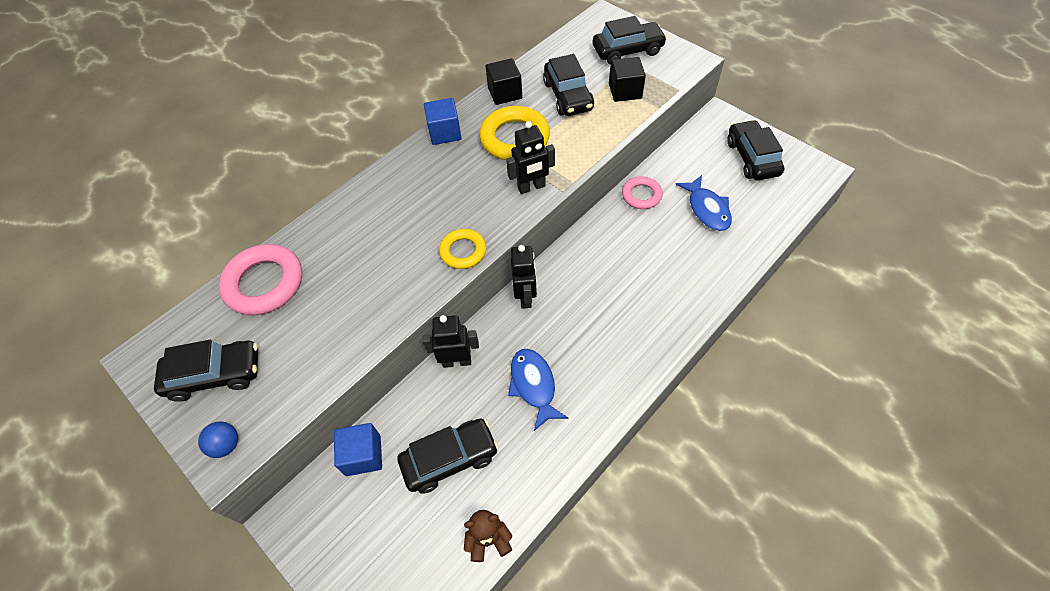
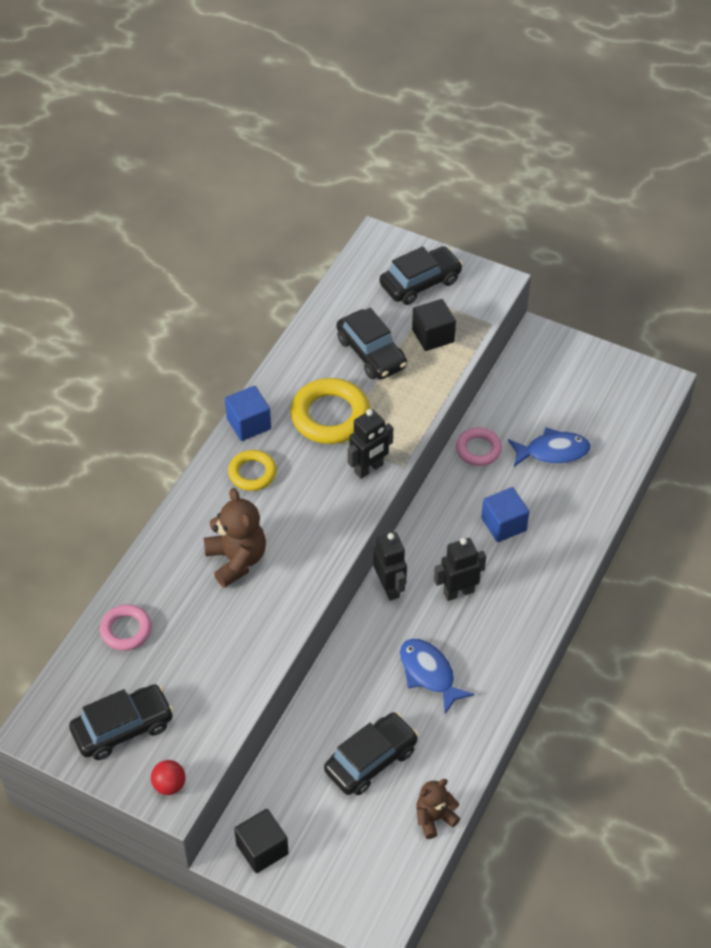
camera: 20 degrees left, 5 degrees down
blue ball [198,421,238,458] -> red ball [151,760,185,795]
pink ring [218,244,302,315] -> pink ring [100,604,152,651], size x0.59
blue cube [334,423,382,476] -> blue cube moved to [481,487,529,542]
black robot [423,315,479,368] -> black robot moved to [434,538,486,601]
yellow ring [439,229,486,269] -> yellow ring moved to [228,450,277,491]
black cube [486,58,522,105] -> black cube moved to [234,809,289,873]
blue fish [675,175,732,231] -> blue fish turned 60 degrees counterclockwise [508,427,591,467]
black car [727,120,784,180] -> none
none -> brown teddy bear [204,488,266,588]

